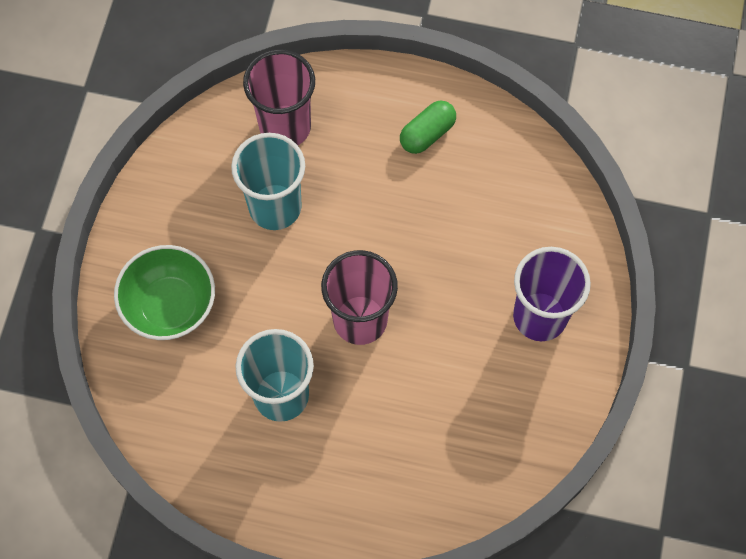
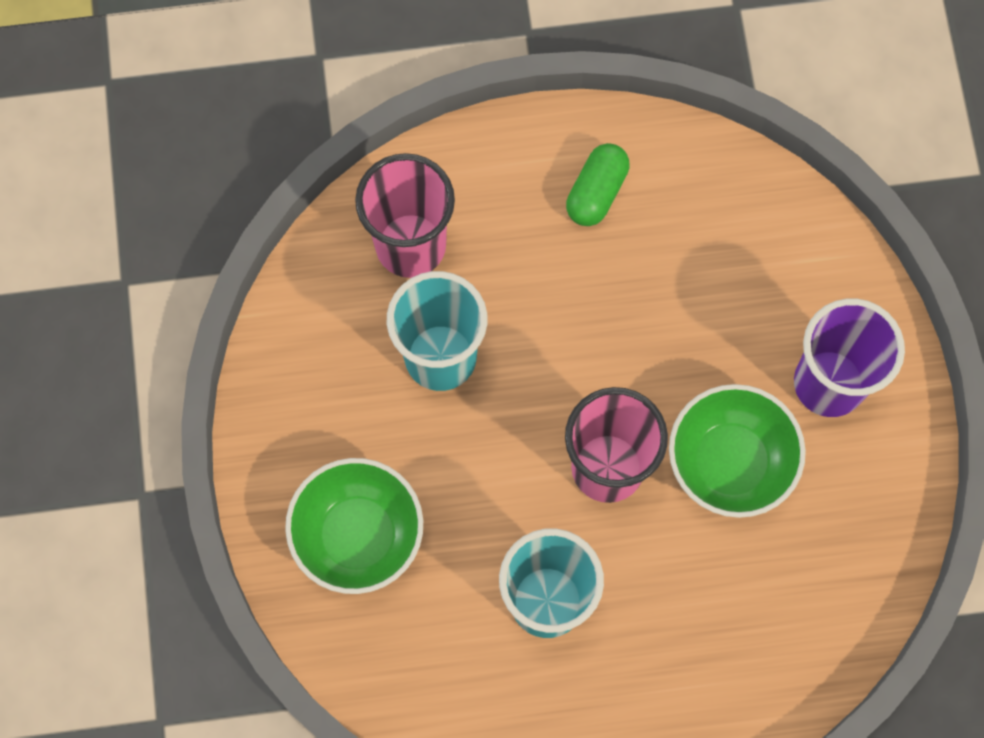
camera: 20 degrees left, 5 degrees up
none -> green bowl [669,384,806,518]

